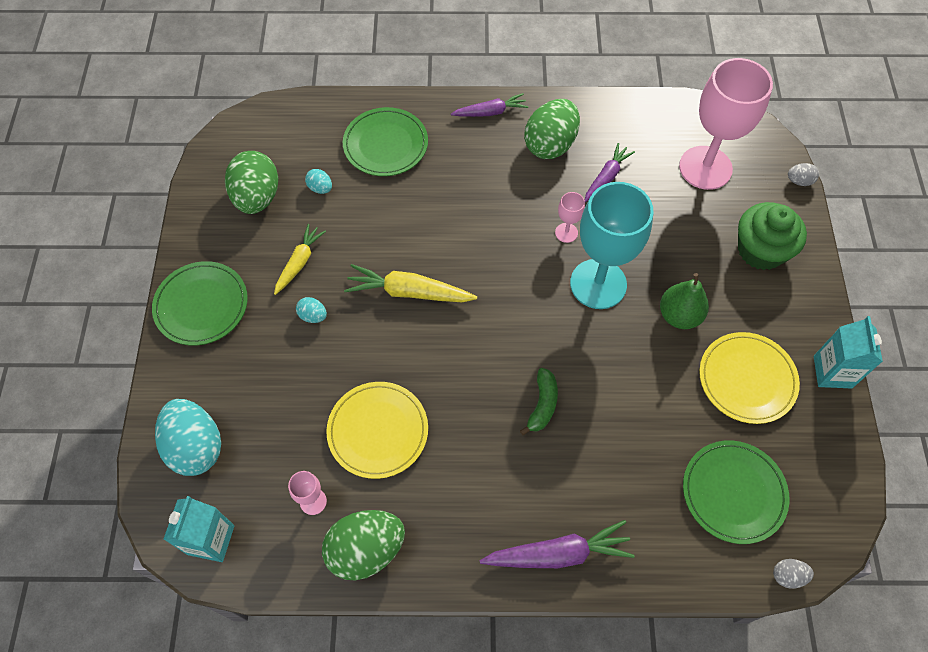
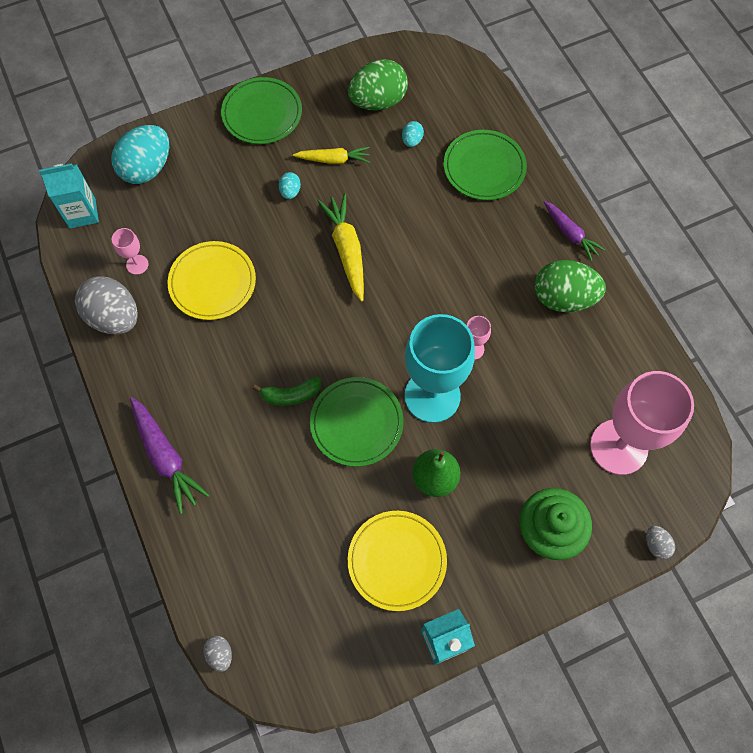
camera: 65 degrees right, 5 degrees up
green egg [322,510,405,580] -> grey egg [75,276,138,334]
purple carrot [585,143,635,202] -> none
green plate [683,440,789,544] -> green plate moved to [310,377,404,467]

